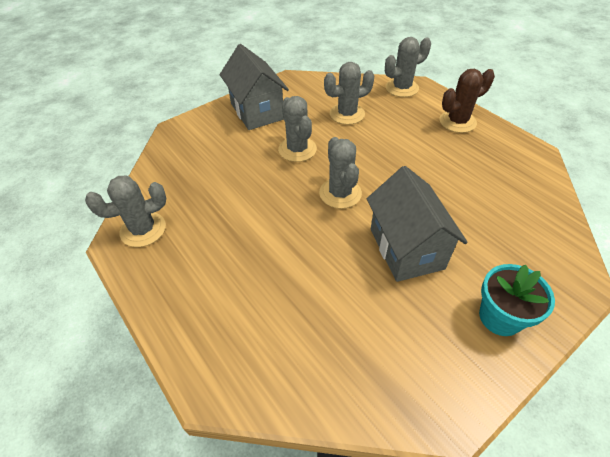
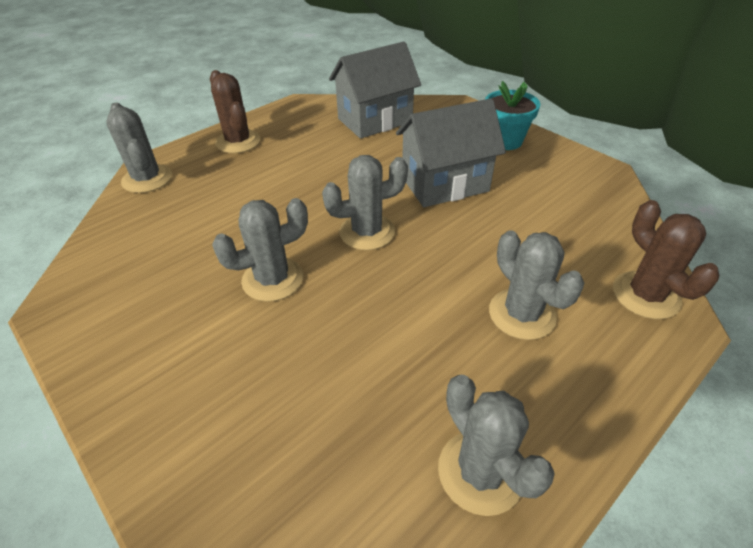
camera: 95 degrees left, 5 degrees down
grey house [220,44,289,130] -> grey house moved to [329,42,421,139]
grey cactus [324,62,374,125] -> grey cactus moved to [489,230,584,340]
none -> brown cactus [613,200,719,319]

